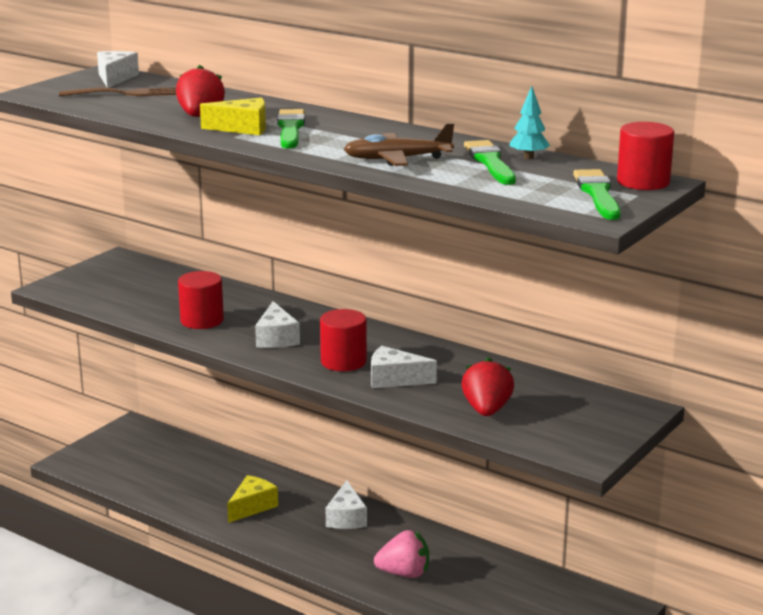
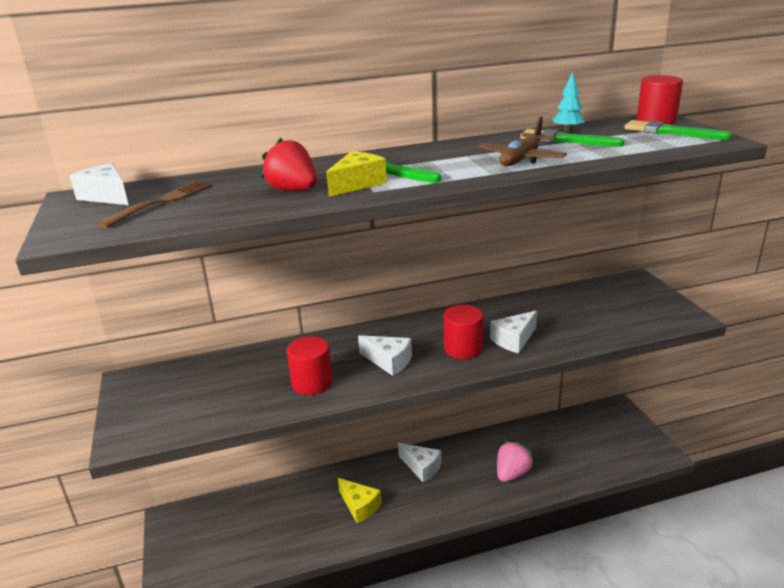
camera: 50 degrees left, 5 degrees up
yellow cheese [227,475,278,523] -> yellow cheese turned 150 degrees clockwise [338,478,382,523]
red strawberry [462,357,514,416] -> none

